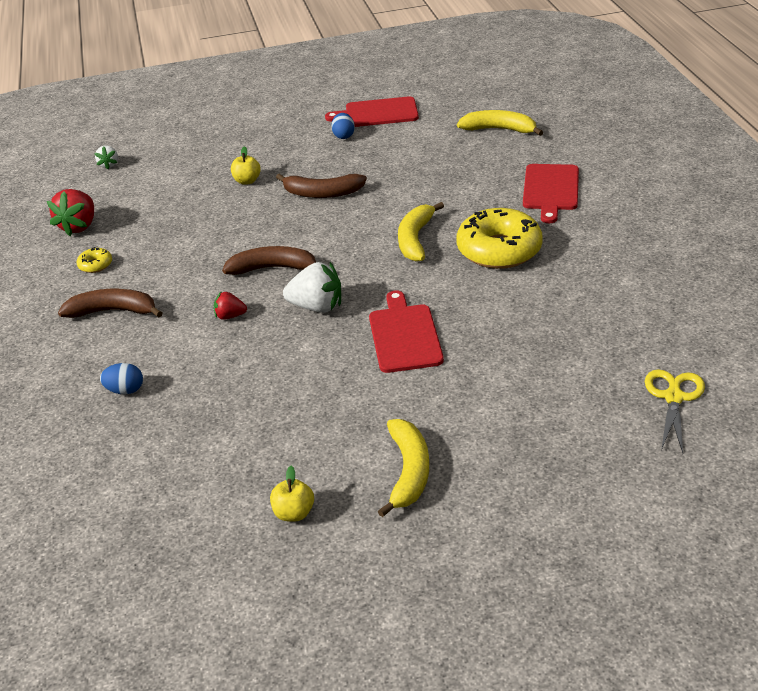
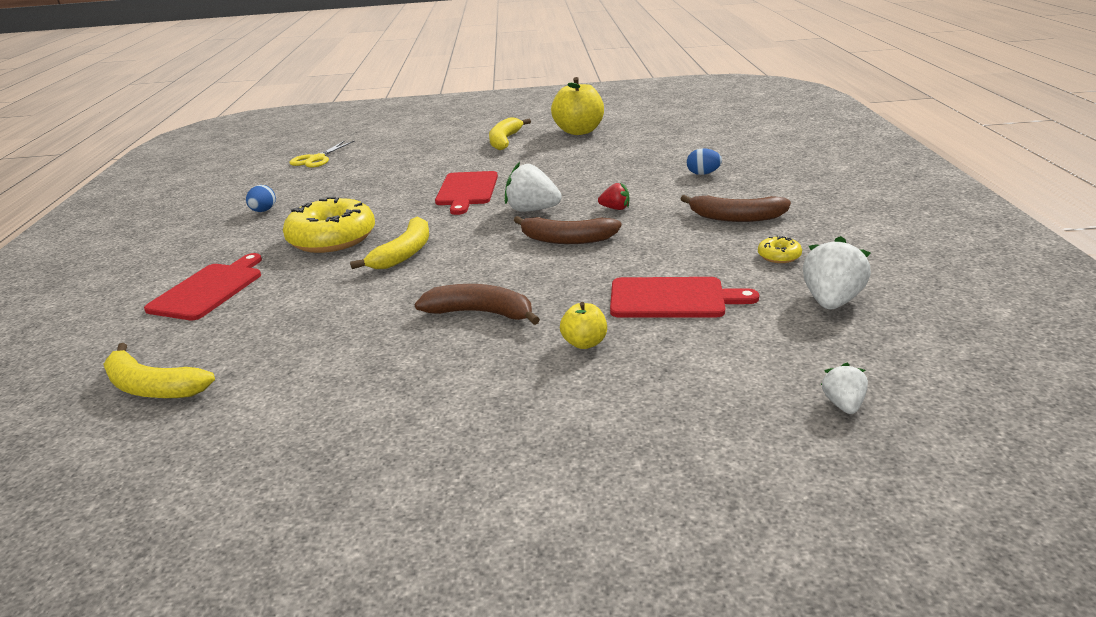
camera: 170 degrees left, 10 degrees down
red strawberry [47,189,94,236] -> white strawberry [803,236,871,309]
yellow apple [270,466,314,522] -> yellow apple [551,77,604,135], size x1.99
red cutting board [325,96,419,127] -> red cutting board moved to [610,277,759,318]
blue egg [331,113,355,139] -> blue egg moved to [246,185,276,212]

